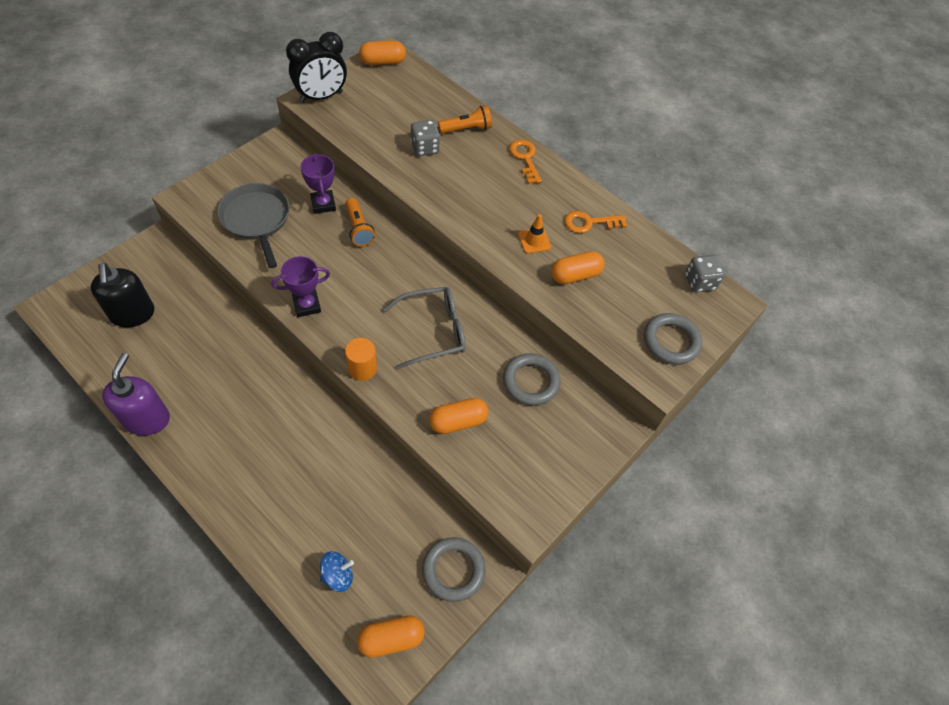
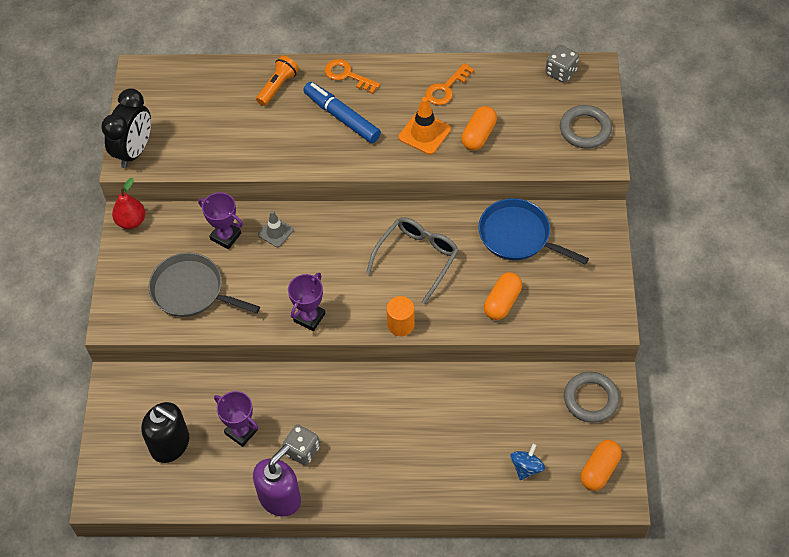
camera: 35 degrees left, 0 degrees up
purple soap dispenser [102,353,170,436] -> purple soap dispenser turned 75 degrees clockwise [253,444,301,516]
orange flashlight [345,198,375,246] -> grey traffic cone [258,211,293,247]
orange capsule [359,41,406,65] -> none
grey dice [410,120,440,156] -> grey dice moved to [283,424,320,466]
grey ring [503,353,560,406] -> blue pan [478,198,589,265]
orange traffic cone [518,214,551,254] -> orange traffic cone [399,97,451,155], size x1.52
none -> red pear [112,178,145,229]
none -> purple trophy [214,391,258,447]
none -> blue marker [303,82,381,143]

